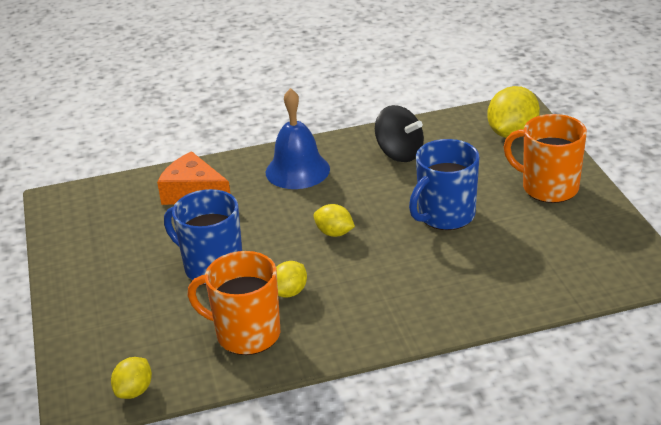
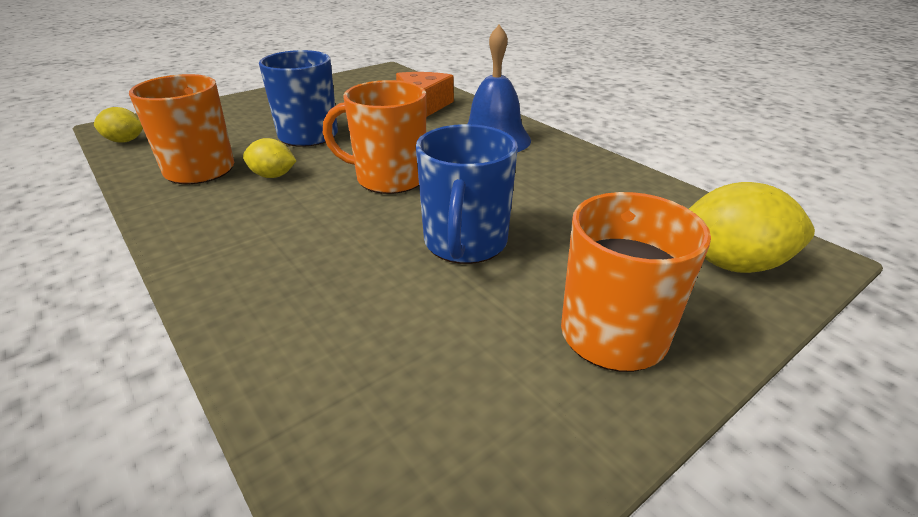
camera: 65 degrees right, 0 degrees up
yellow lemon [314,204,355,237] -> orange mug [323,80,426,194]
black spinning top [375,105,424,162] -> none
blue mug [409,139,479,230] -> blue mug turned 105 degrees counterclockwise [416,124,518,264]

